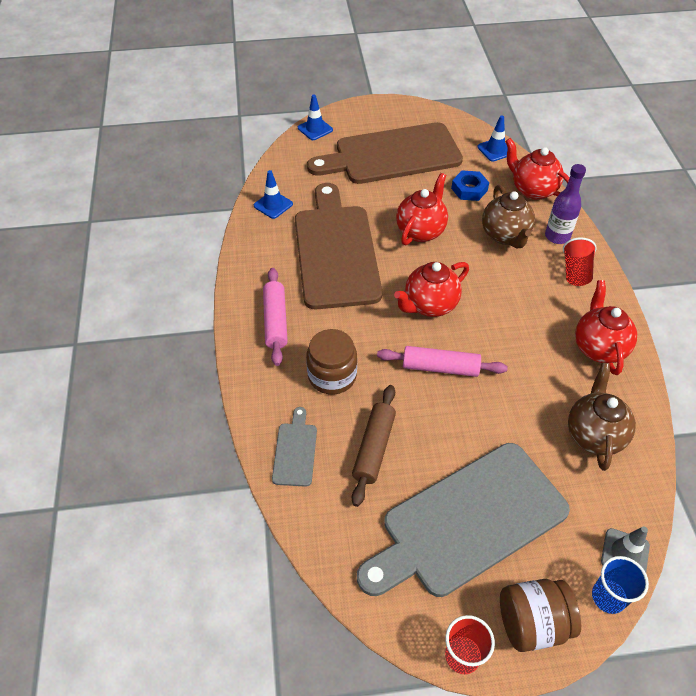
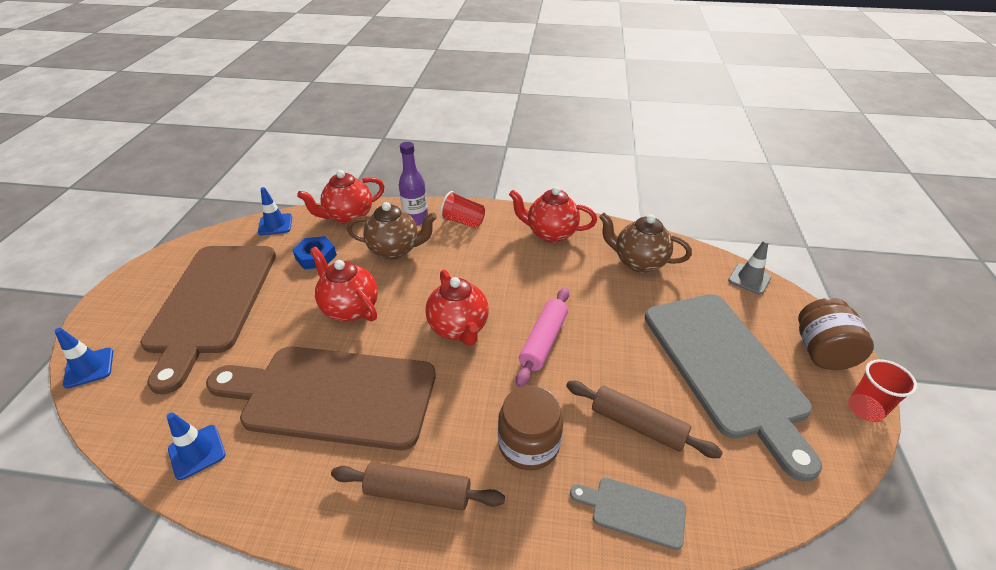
camera: 75 degrees left, 10 degrees down
pink rolling pin [263,268,288,366] -> brown rolling pin [331,462,505,510]
blue cup [592,556,649,614] -> none

